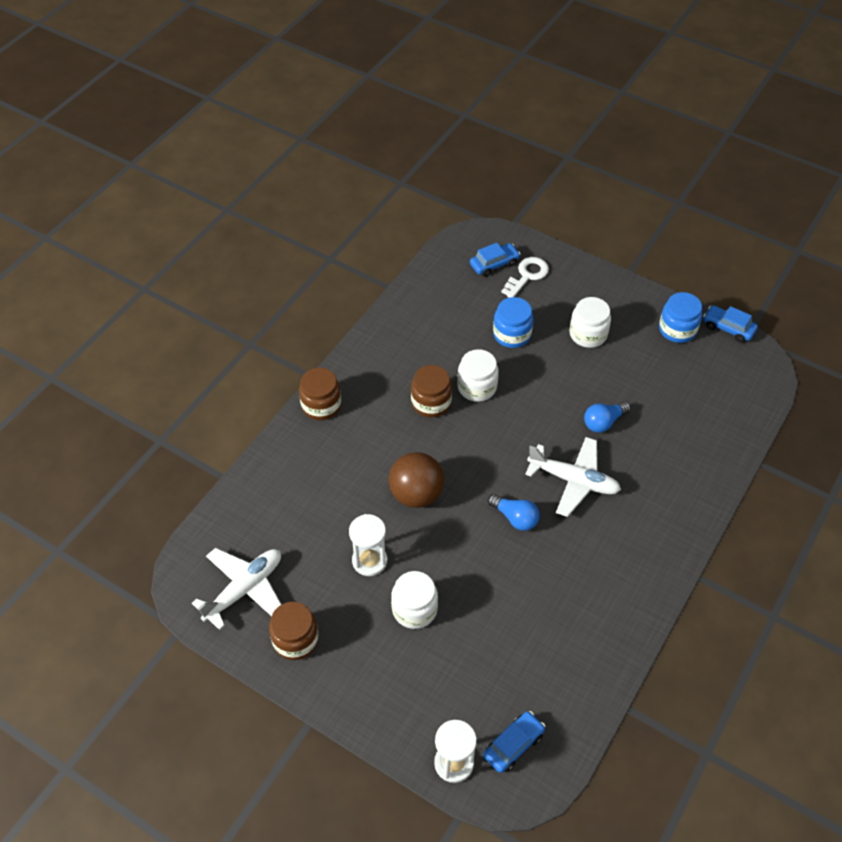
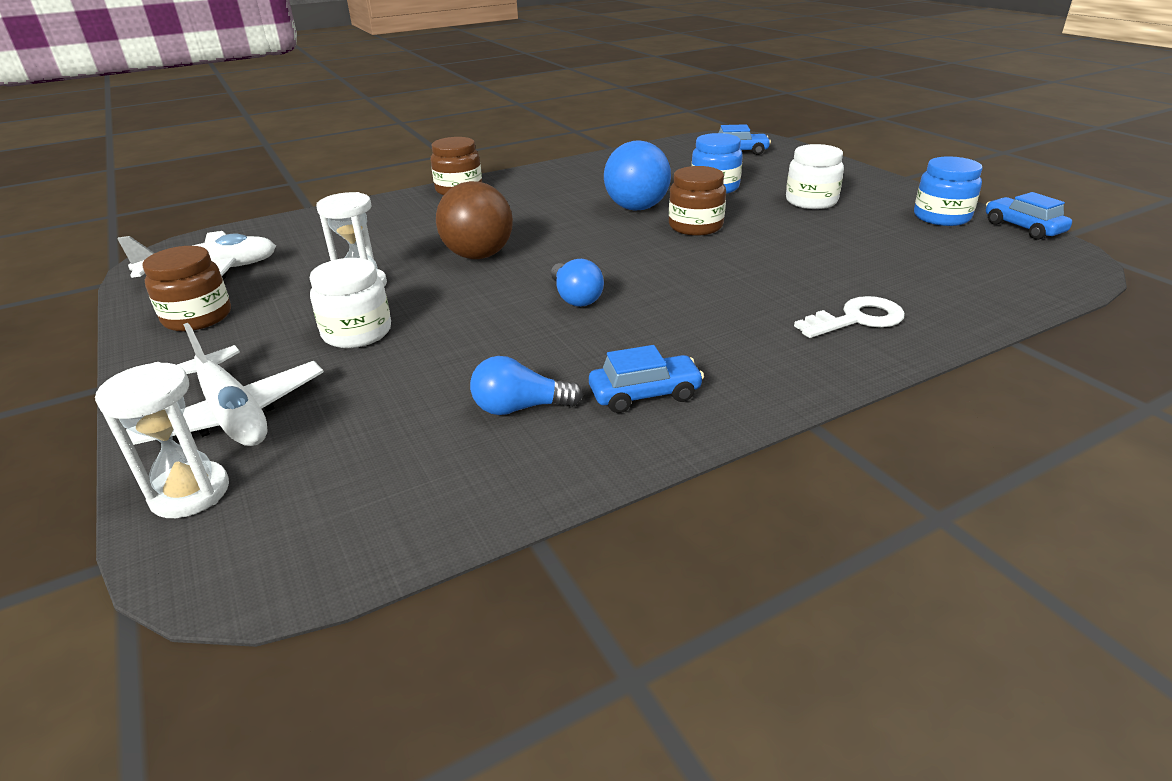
camera: 30 degrees right, 20 degrees down
brown jar [411,365,452,417] -> brown jar moved to [669,166,726,236]
white jar [457,349,499,402] -> blue ball [604,140,671,211]
blue car [483,711,546,773] -> blue car moved to [589,345,704,413]
white key [501,257,549,298] -> white key moved to [794,296,905,338]
white plane [525,437,621,517] -> white plane moved to [126,323,324,446]
blue light bulb [584,402,631,433] -> blue light bulb moved to [470,356,583,415]

